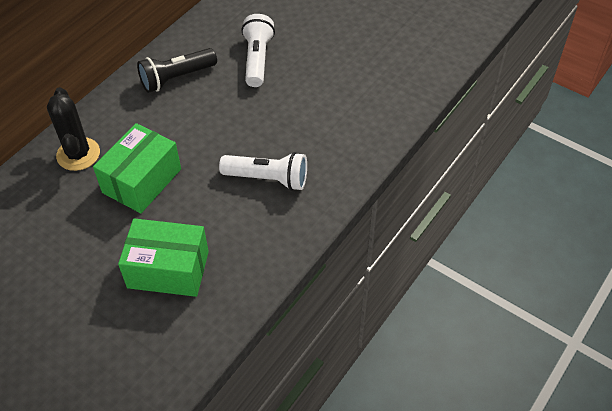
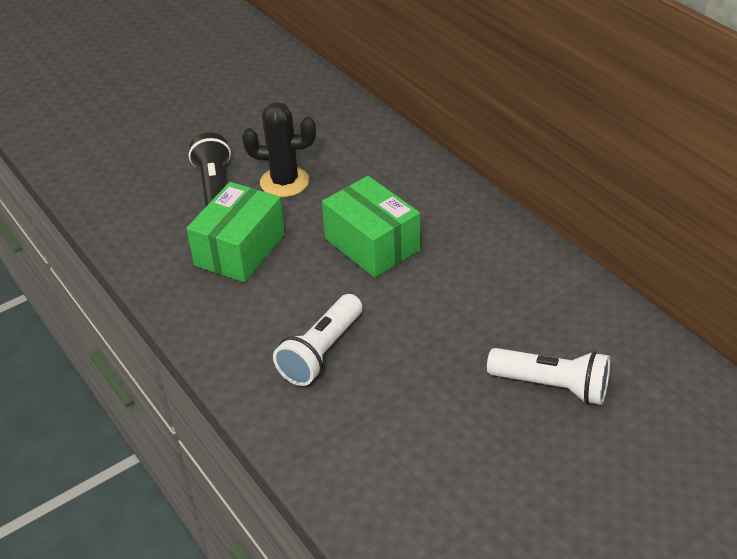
camera: 110 degrees right, 10 degrees down
black cactus [47,87,100,171] -> black cactus moved to [242,102,316,197]
black flashlight [137,48,217,93] -> black flashlight moved to [189,132,231,206]

